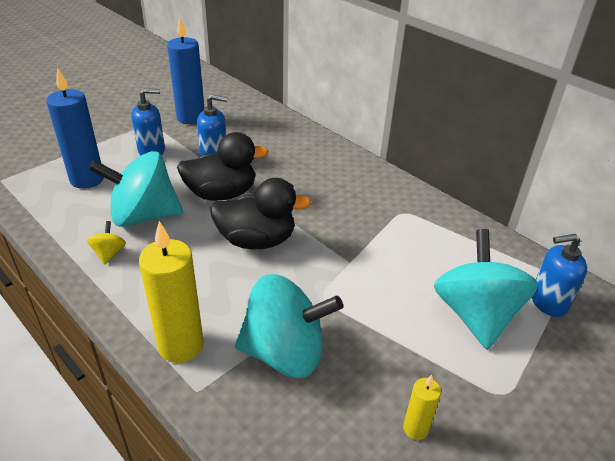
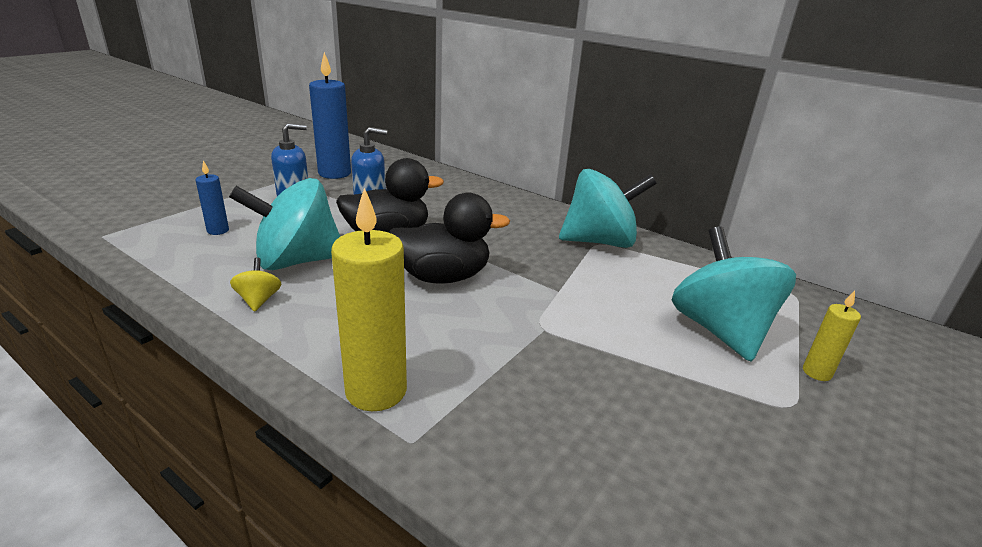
camera: 10 degrees left, 10 degrees down
blue candle [46,67,104,189] -> blue candle [196,160,229,235], size x0.50
turquoise spinning top [235,274,343,378] -> turquoise spinning top moved to [559,169,657,248]
yellow candle [403,375,441,440] -> yellow candle moved to [803,291,861,381]
blue soap dispenser [532,234,587,317] -> none

